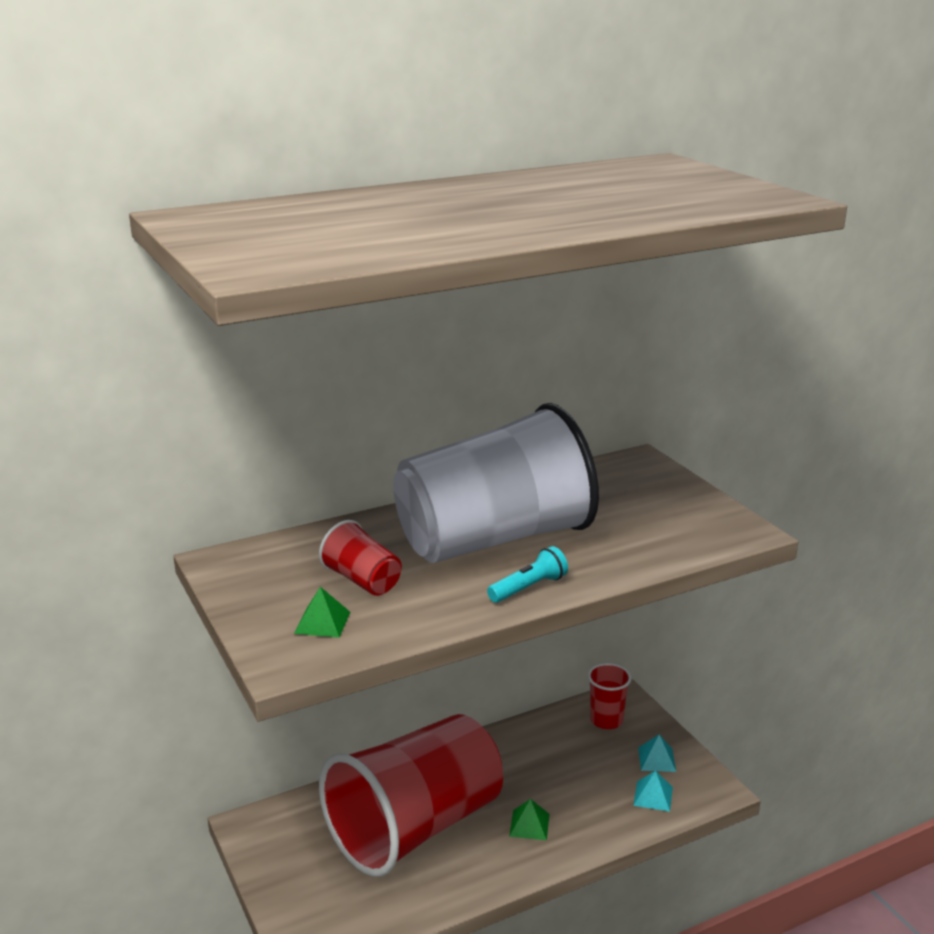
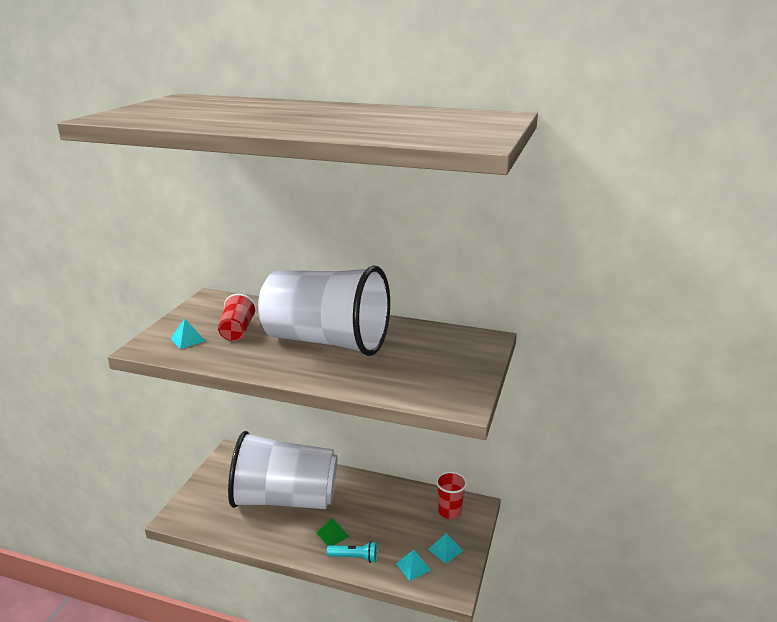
camera: 45 degrees right, 0 degrees up
green pyramid [294,587,350,638] -> turquoise pyramid [171,319,205,349]
red cup [319,714,503,877] -> white cup [228,431,337,509]
turquoise flashlight [487,546,568,603] -> turquoise flashlight moved to [327,541,378,563]

